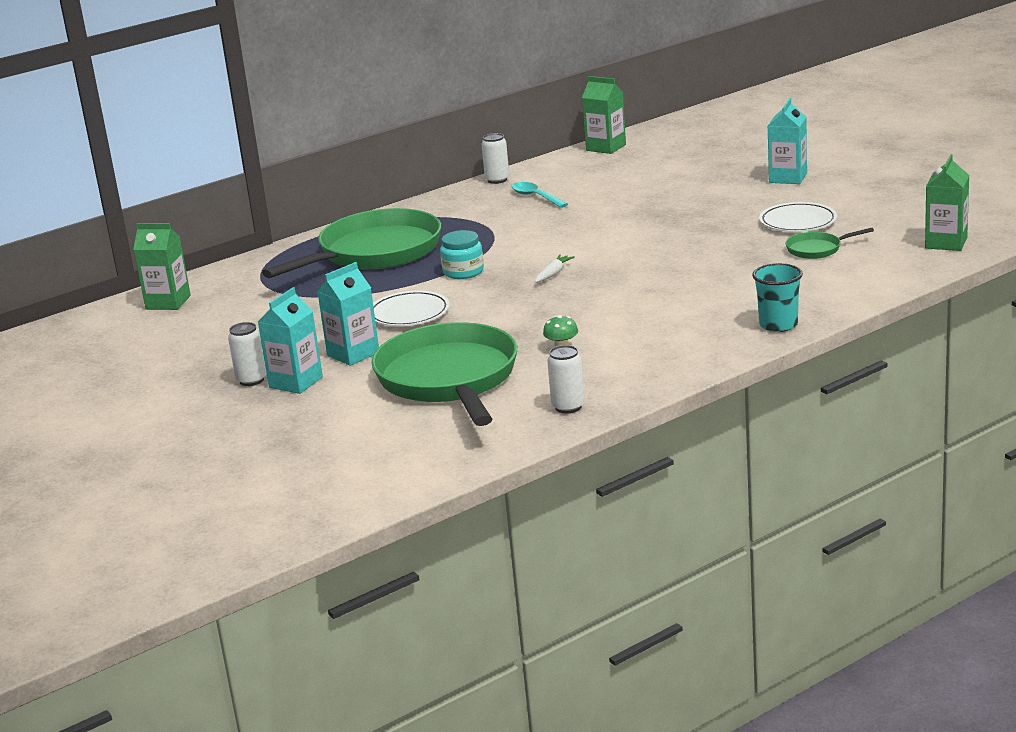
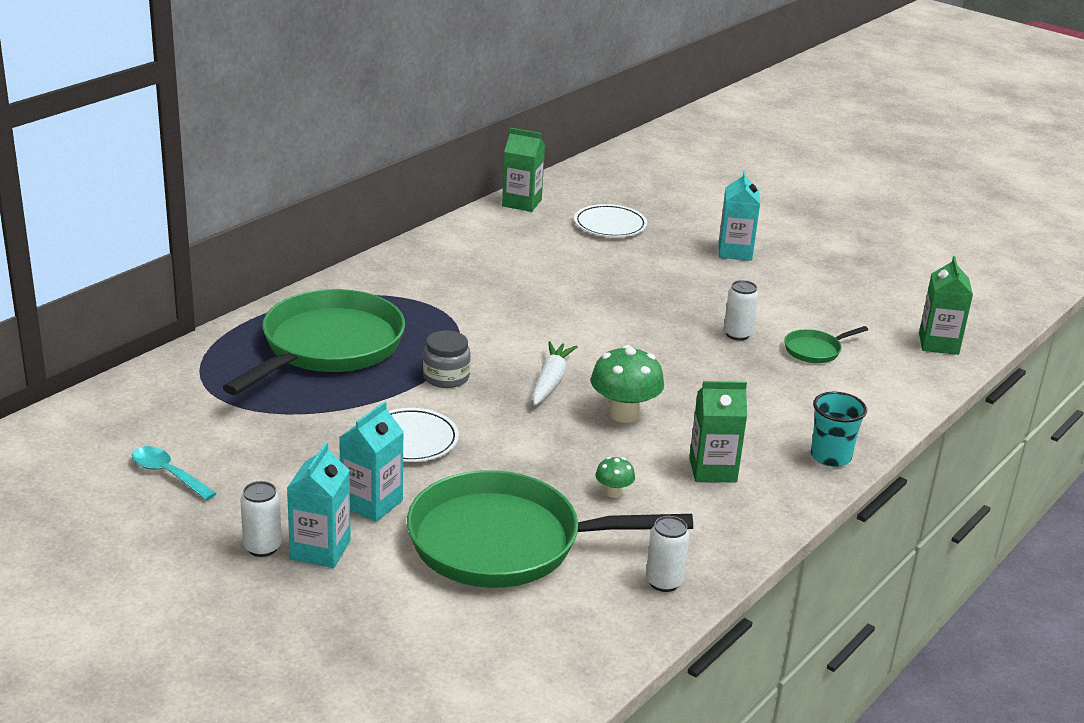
camera: 20 degrees left, 5 degrees up
green carton [133,223,191,310] -> green carton moved to [689,381,747,482]
green pan [371,322,517,426] -> green pan turned 60 degrees counterclockwise [407,470,693,588]
turquoise jar [440,230,484,279] -> grey jar [423,331,471,388]
white can [481,133,509,184] -> white can moved to [724,280,759,340]
turquoise spoon [511,182,568,208] -> turquoise spoon moved to [132,446,217,500]
white carrot [535,255,575,283] -> white carrot [532,341,577,405], size x1.59
white plate [759,202,837,232] -> white plate moved to [574,204,647,237]
none -> green mushroom [591,345,664,423]

